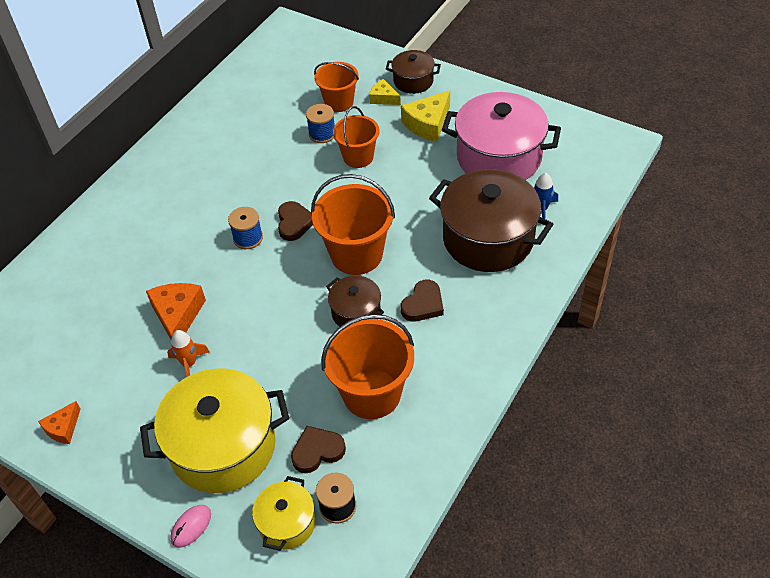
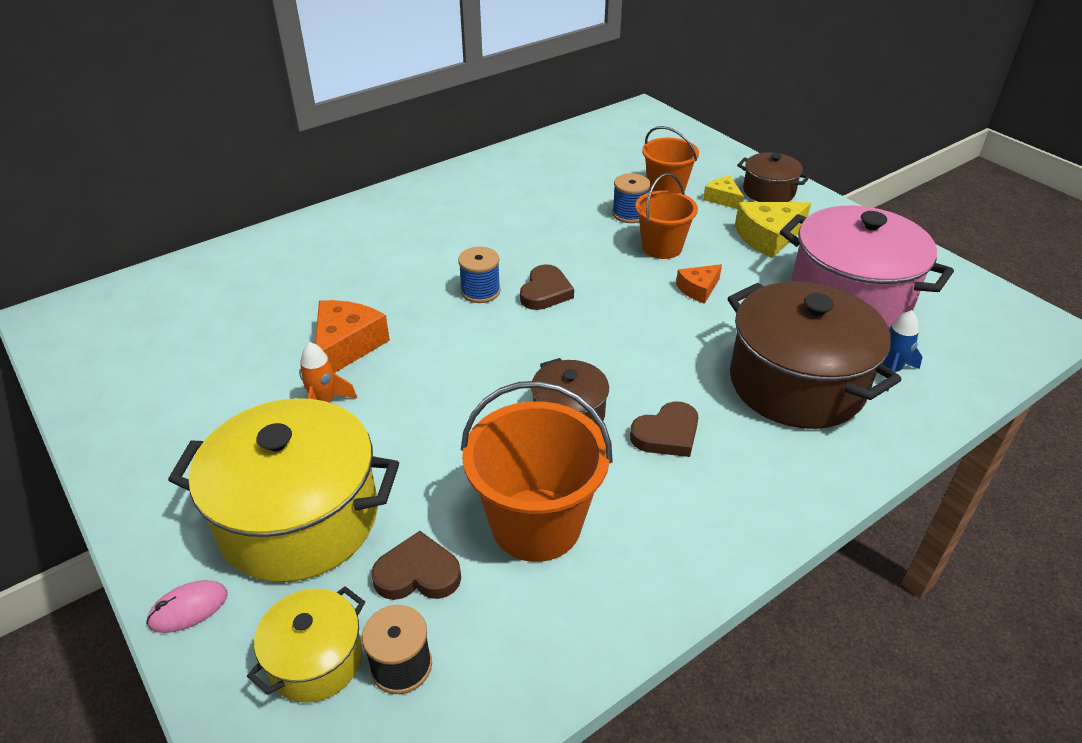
camera: 20 degrees right, 10 degrees down
orange cheese [38,401,80,444] -> orange cheese moved to [676,264,722,304]
orange bucket [311,174,395,275] -> none

